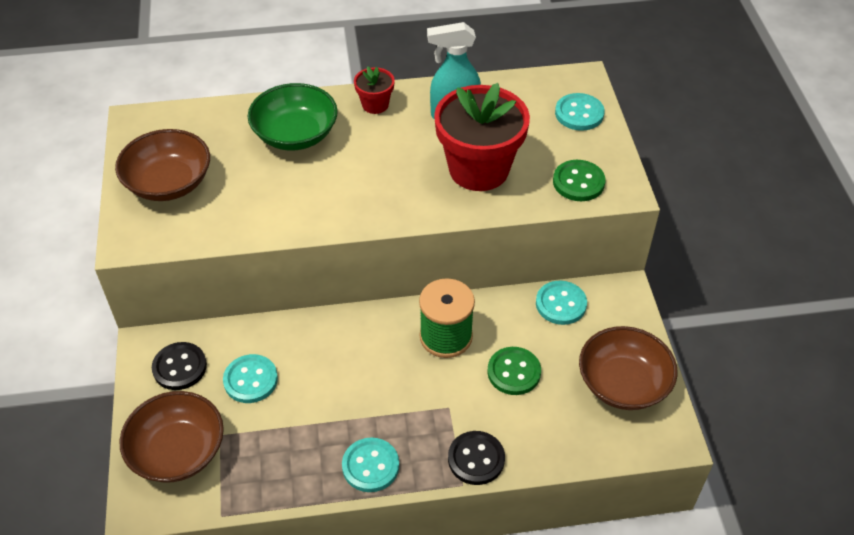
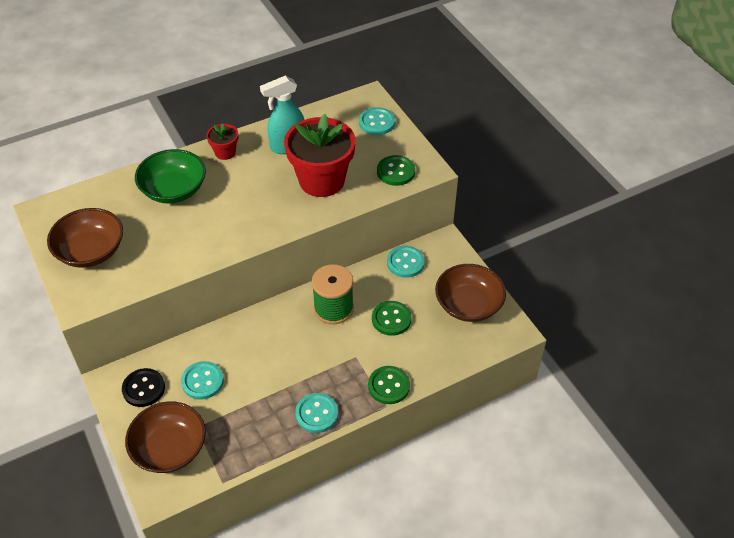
camera: 20 degrees left, 0 degrees up
black button [448,431,505,485] -> green button [368,366,410,404]

